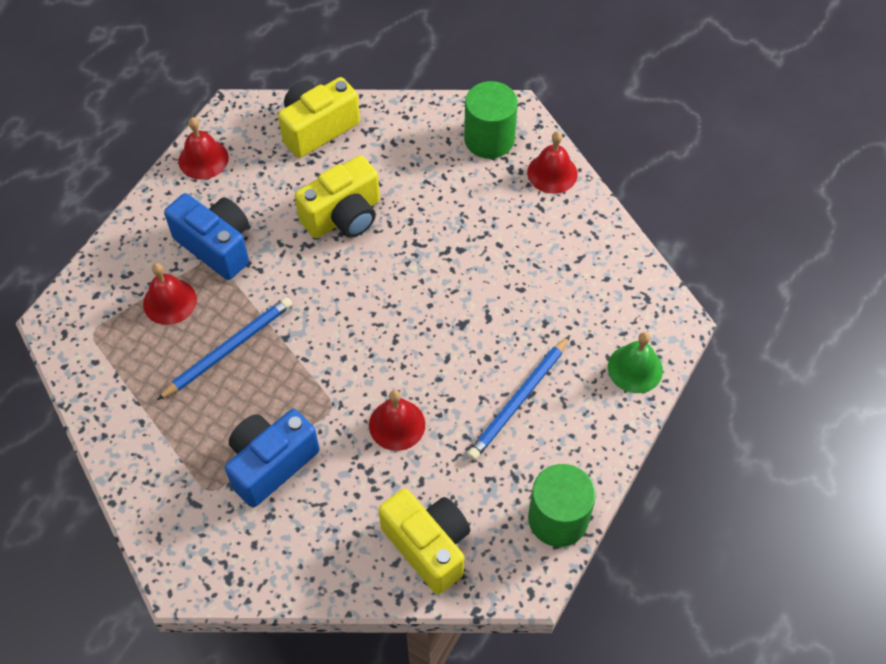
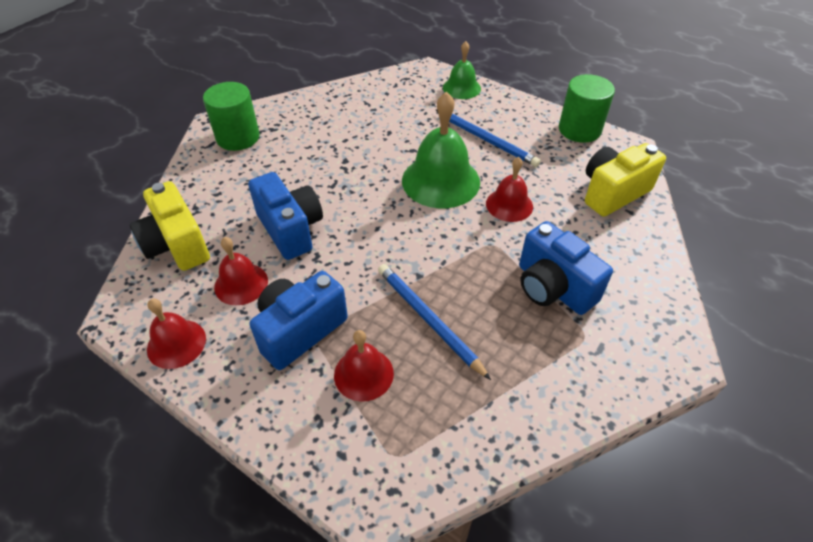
camera: 85 degrees left, 10 degrees down
yellow camera [295,155,380,238] -> blue camera [248,172,323,260]
red bell [527,132,578,194] -> red bell moved to [214,237,268,305]
none -> green bell [402,91,480,208]

